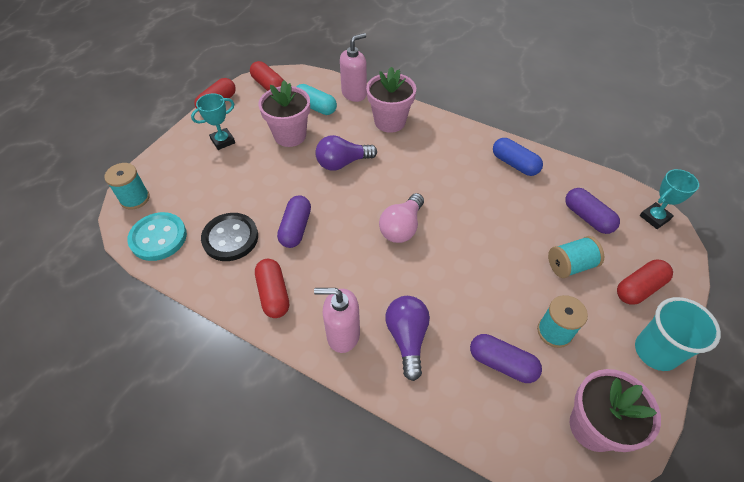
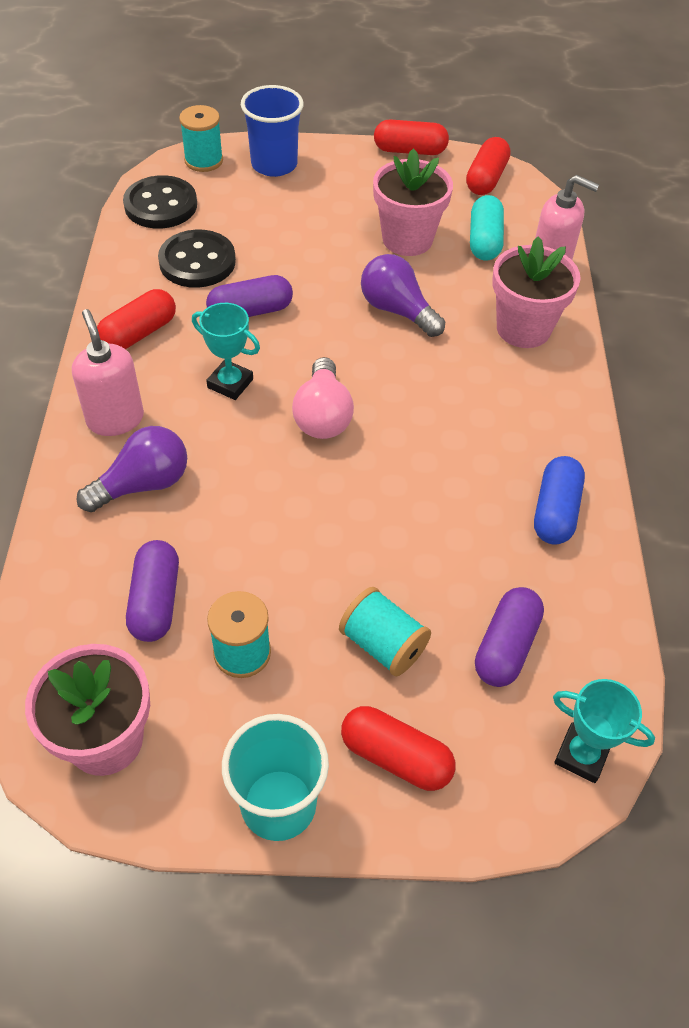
camera: 60 degrees right, 0 degrees up
turquoise button [127,212,187,261] -> black button [123,175,197,229]
turquoise trophy [191,93,235,150] -> turquoise trophy moved to [192,303,260,400]
pink light bulb [379,193,424,243] -> pink light bulb turned 90 degrees counterclockwise [292,357,354,439]
none -> blue cup [241,85,304,177]

